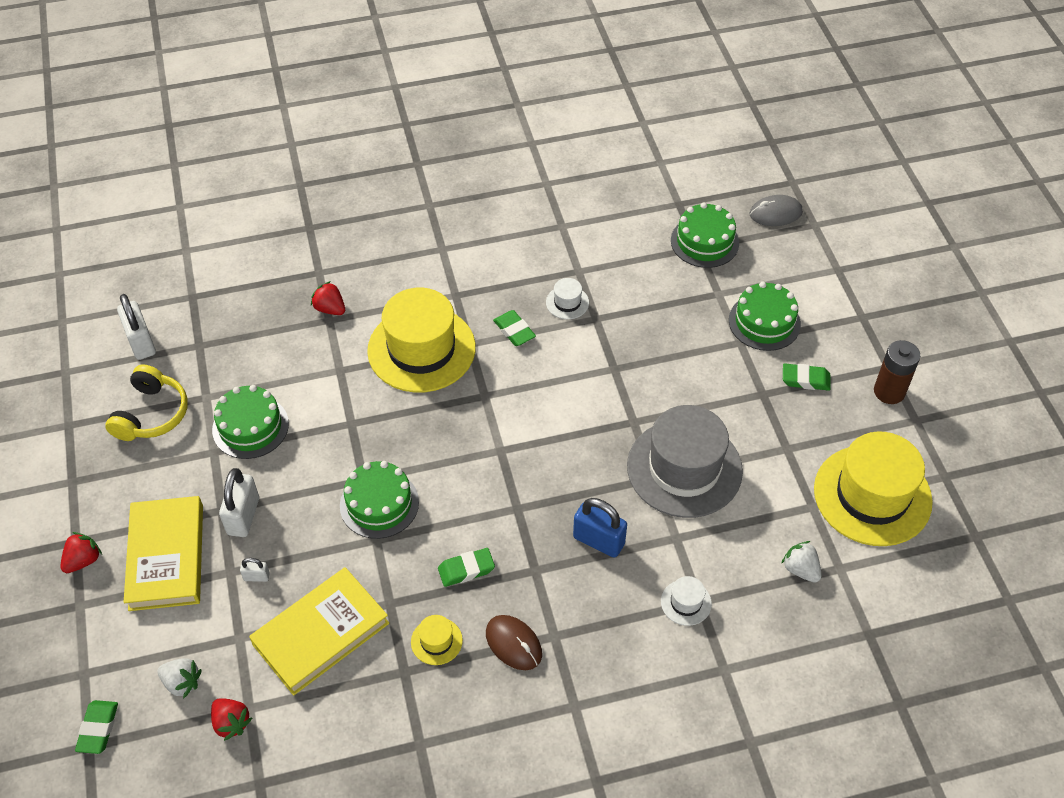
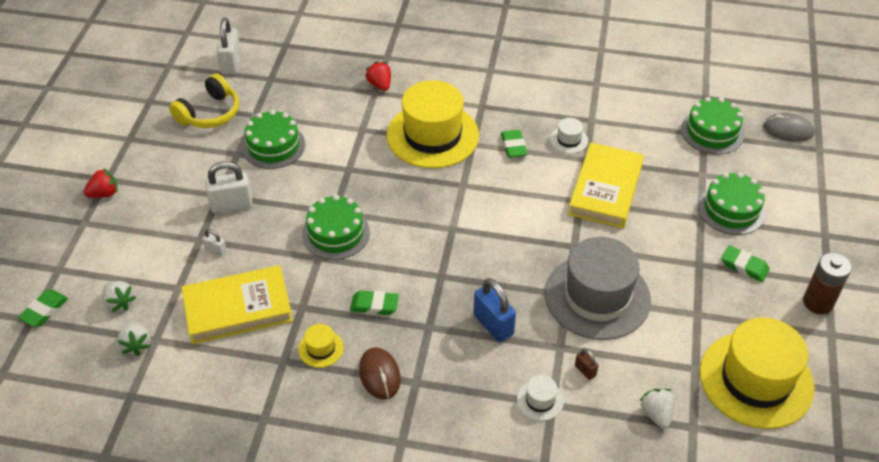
camera: 25 degrees right, 5 degrees down
yellow book [124,496,203,611] -> yellow book moved to [568,143,644,228]
red strawberry [211,698,252,741] -> white strawberry [117,321,151,356]
white padlock [219,468,259,537] -> white padlock turned 45 degrees clockwise [205,161,253,213]
none -> brown padlock [575,348,599,380]

